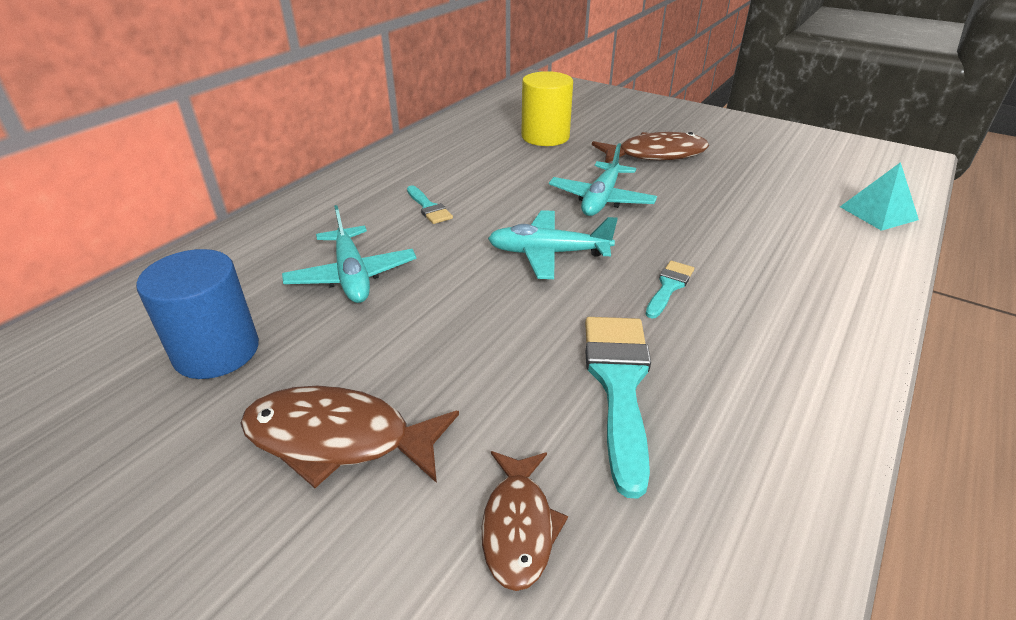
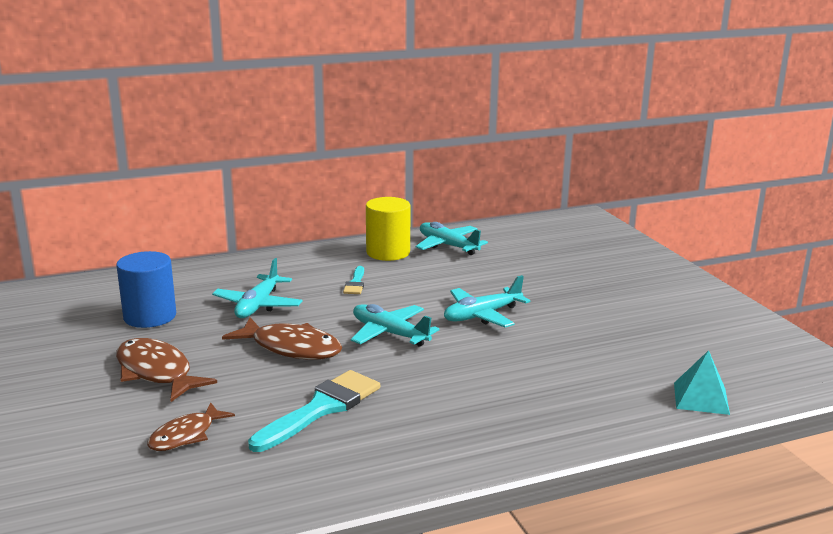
camera: 35 degrees right, 15 degrees down
yellow cylinder [521,71,573,146] -> yellow cylinder moved to [366,197,411,261]
brown fish [592,132,709,163] -> brown fish moved to [222,317,342,360]
turquoise brush [646,261,694,318] -> none
none -> turquoise plane [416,222,488,255]

